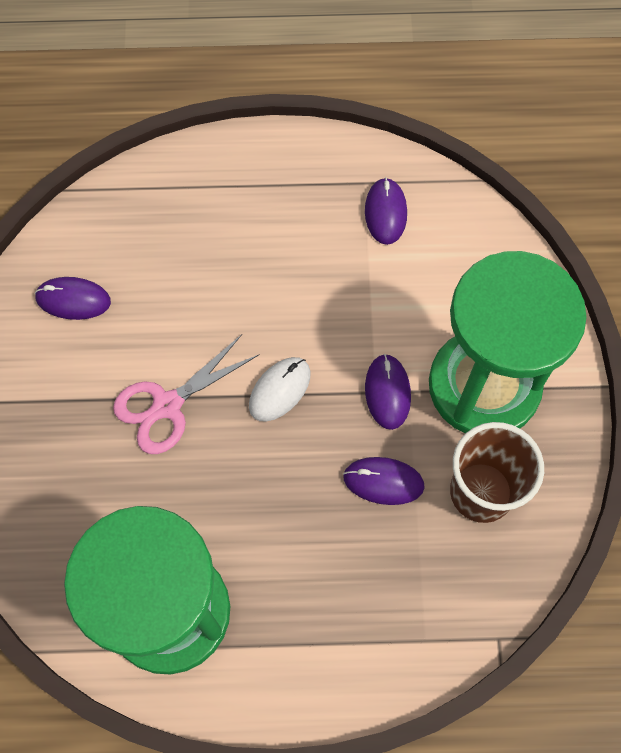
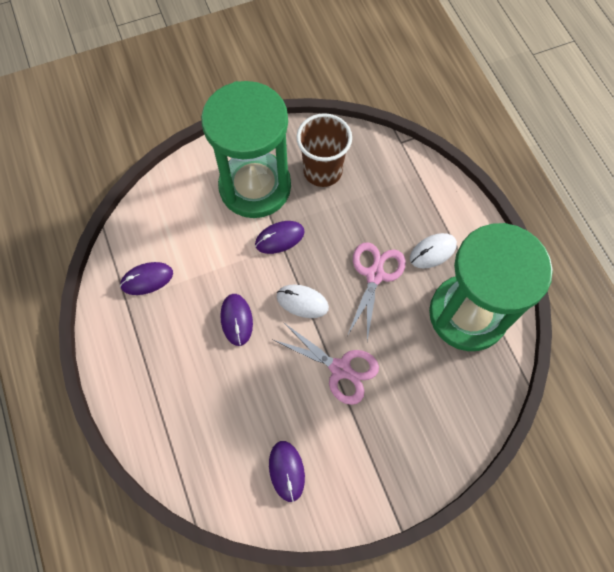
camera: 110 degrees left, 0 degrees up
purple mouse [343,457,425,505] -> purple mouse moved to [220,294,253,346]
none -> pink scissors [347,242,406,341]
none -> white mouse [410,233,457,269]

